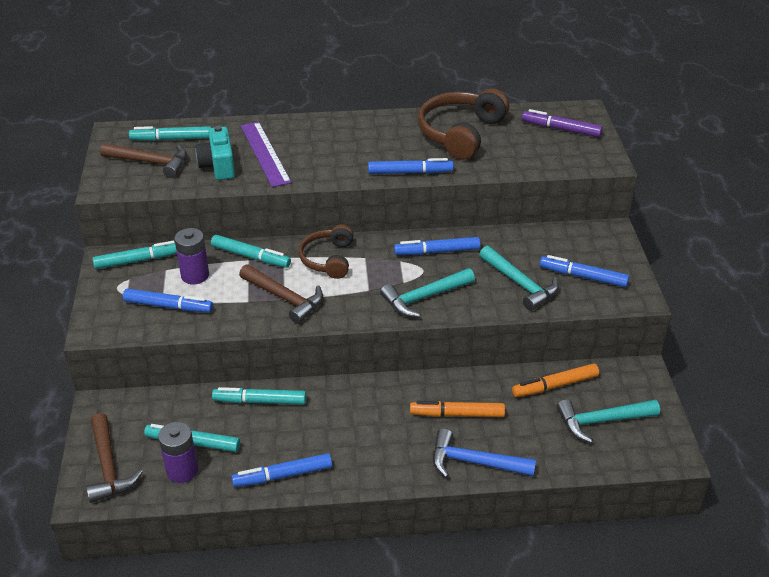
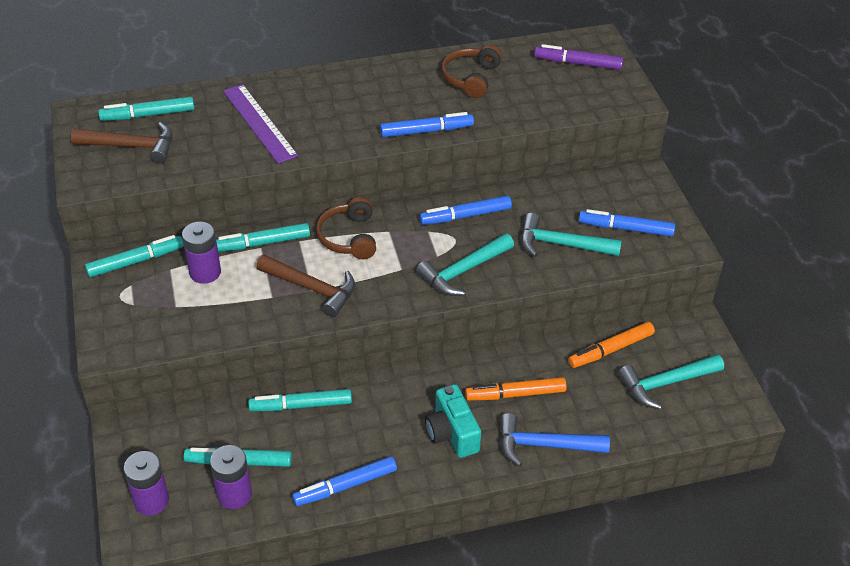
camera: 10 degrees left, 5 degrees up
brown hammer [86,413,143,503] -> purple battery [124,451,169,516]
blue marker [123,289,213,313] -> none
turquoise camera [195,126,235,180] -> turquoise camera moved to [425,384,481,458]
turquoise marker [211,235,291,268] -> turquoise marker turned 150 degrees clockwise [216,223,310,252]
brown headphones [418,88,509,160] -> brown headphones [441,45,502,98], size x0.63
turquoise hammer [479,246,559,311] -> turquoise hammer turned 150 degrees clockwise [521,213,622,257]

